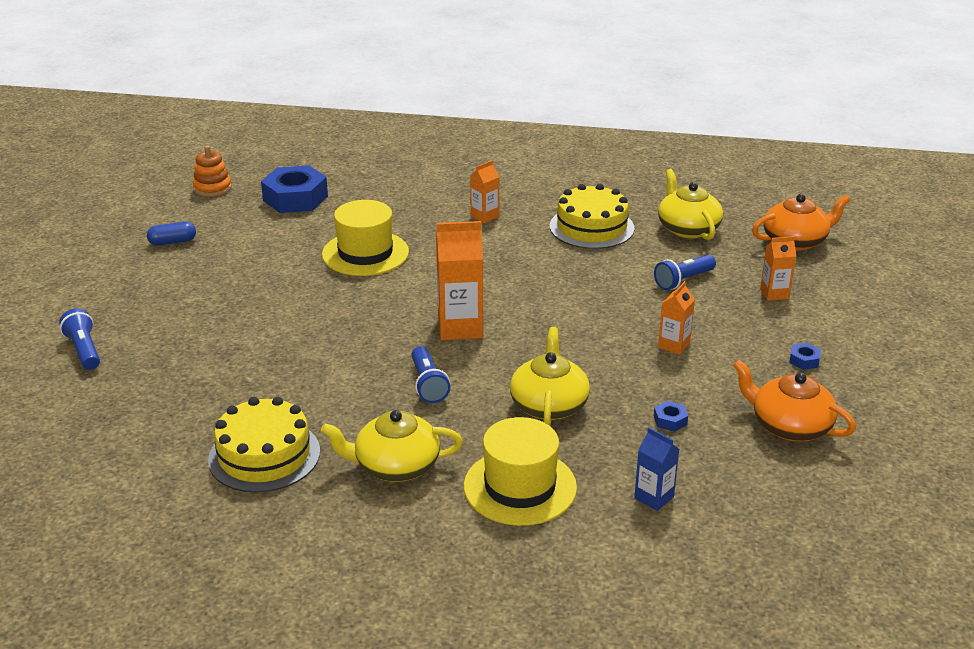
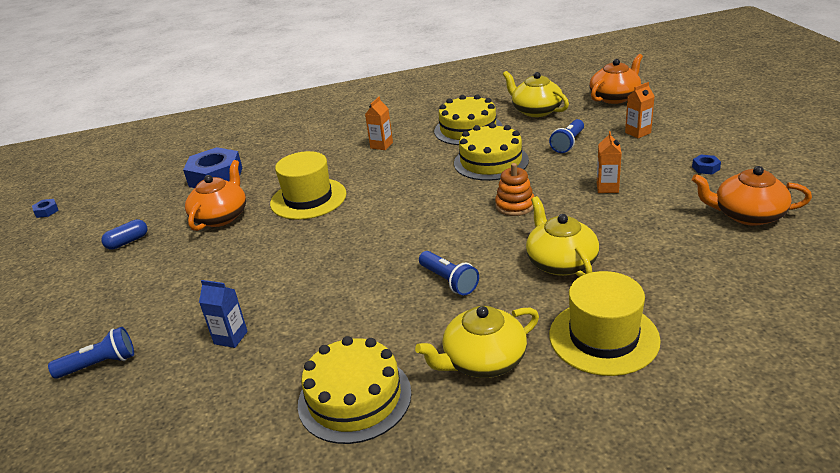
camera: 20 degrees left, 0 degrees up
blue flashlight [59,308,100,370] -> blue flashlight turned 120 degrees clockwise [48,327,134,379]
orange stacking toy [193,146,232,197] -> orange stacking toy moved to [495,163,534,216]
orange carton [436,221,483,340] -> none
blue carton [634,427,679,511] -> blue carton moved to [199,280,248,348]
blue nut [654,401,688,432] -> blue nut moved to [32,199,59,218]
none -> orange teapot [185,160,246,231]
none -> yellow cake [454,123,529,181]

